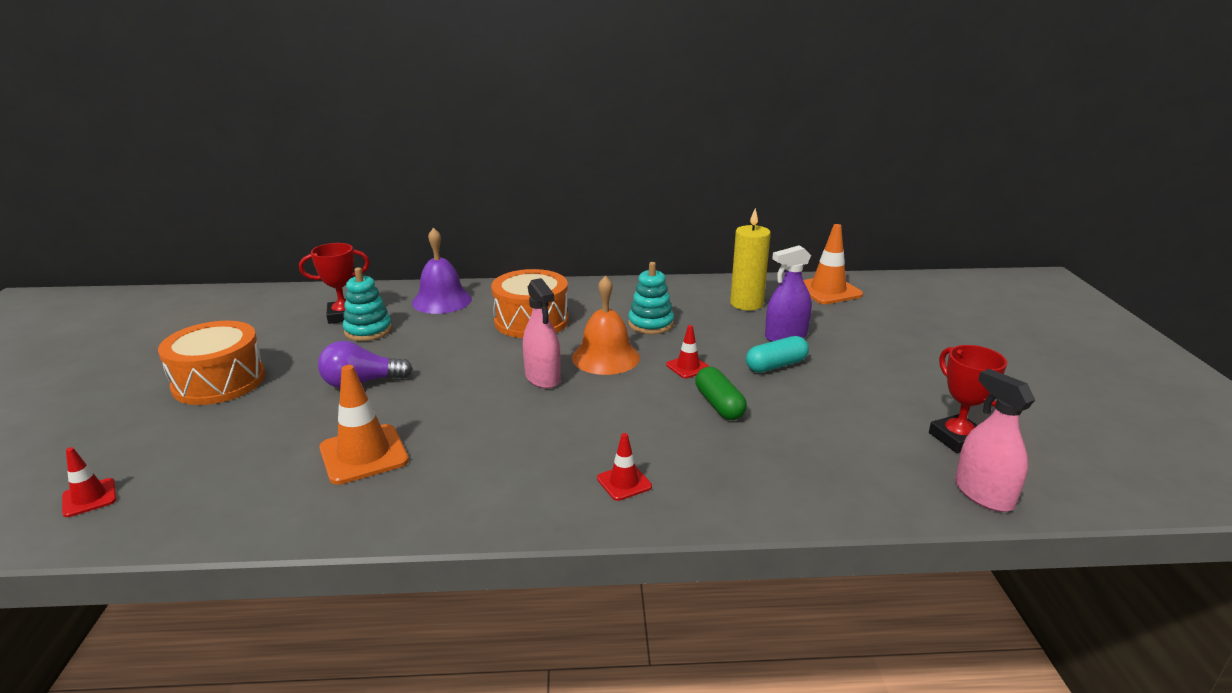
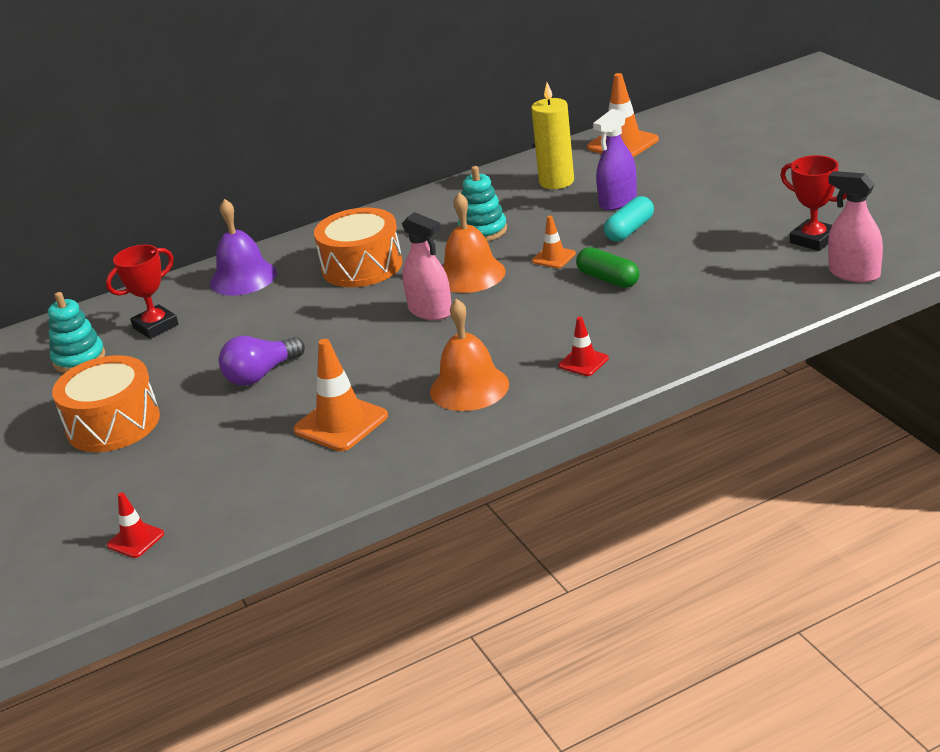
camera: 20 degrees left, 5 degrees up
turquoise stacking toy [343,267,392,341] -> turquoise stacking toy moved to [48,292,105,373]
red traffic cone [666,325,710,378] -> orange traffic cone [532,216,576,268]
none -> orange bell [430,299,509,411]

